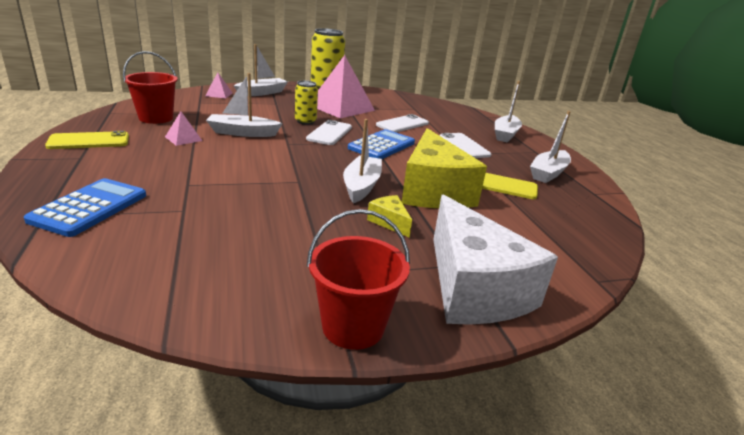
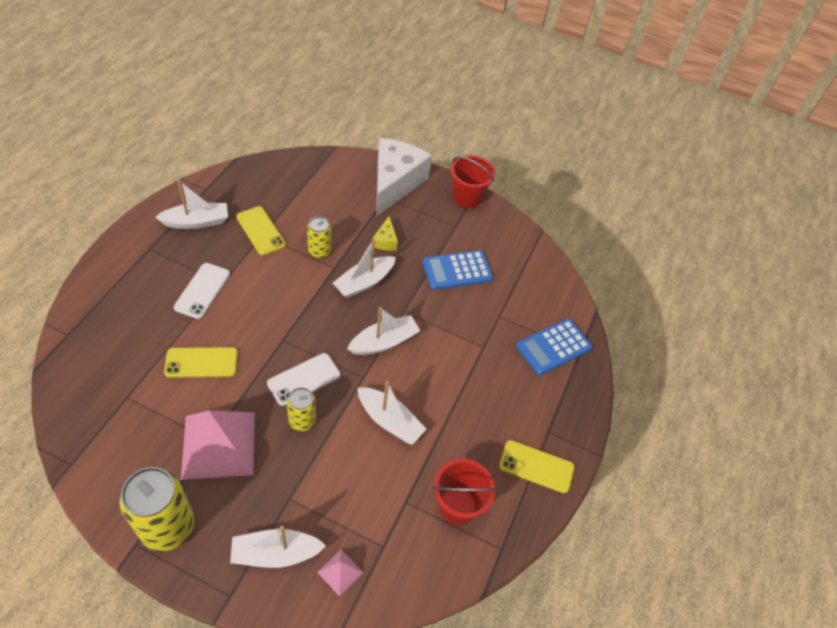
camera: 145 degrees left, 25 degrees up
pink pyramid [165,111,202,146] -> none
blue calculator [348,129,415,159] -> blue calculator moved to [422,250,493,290]
white phone [376,114,429,133] -> yellow phone [164,347,238,378]
yellow cheese [402,128,487,208] -> yellow can [307,216,331,258]
white boat [495,81,522,143] -> white boat moved to [347,307,420,355]

